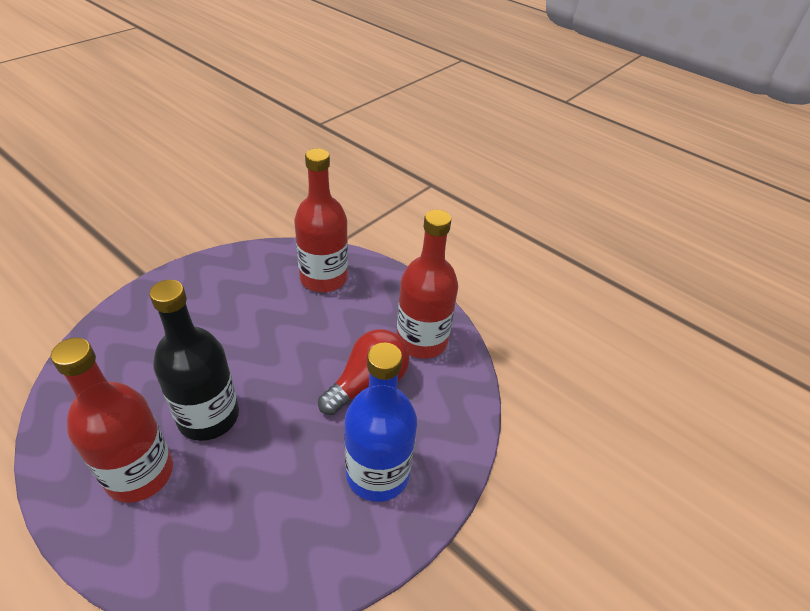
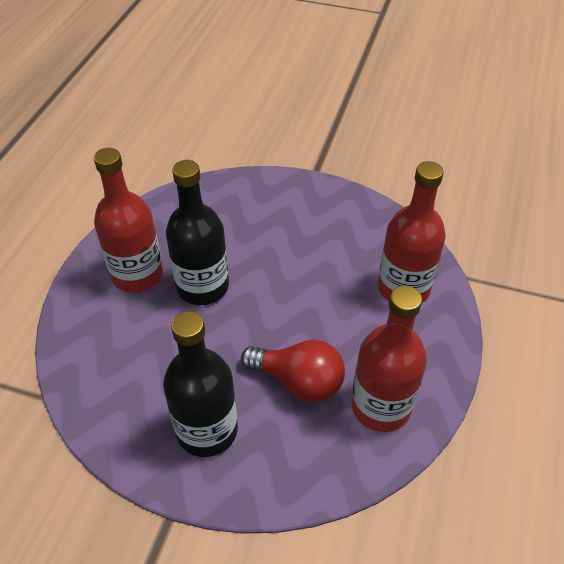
camera: 70 degrees right, 5 degrees up
blue bottle [344,343,417,502] -> black bottle [163,311,238,457]

